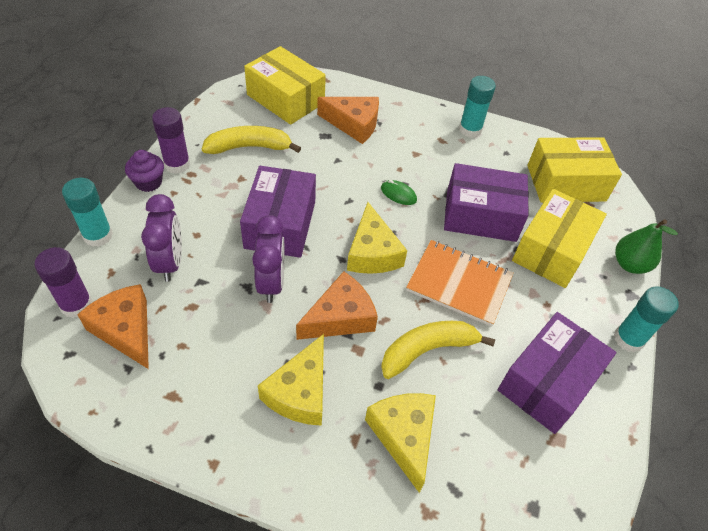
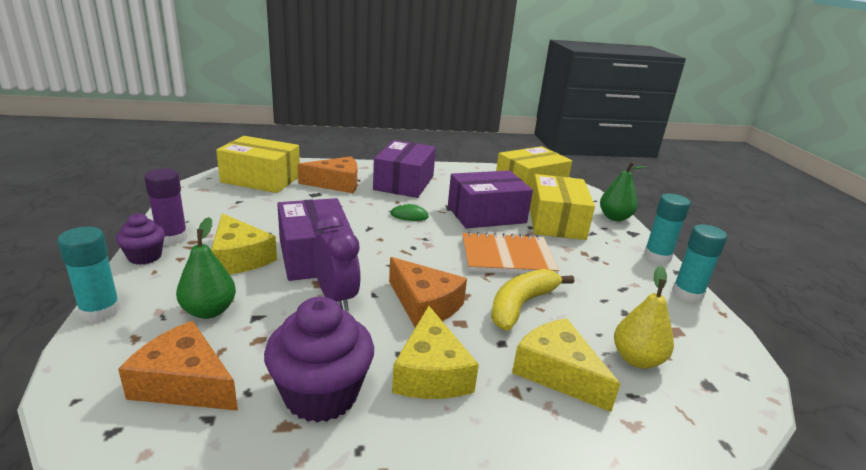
camera: 25 degrees left, 25 degrees down
purple glue stick [35,247,93,318] -> none
purple clock [141,194,182,282] -> green pear [176,217,236,319]
yellow banana [202,126,301,154] -> none
orange cheese [296,271,378,340] -> orange cheese turned 105 degrees clockwise [389,257,467,328]
yellow cheese [347,202,407,274] -> yellow cheese moved to [211,213,277,274]
turquoise glue stick [459,76,496,138] -> turquoise glue stick moved to [672,224,727,303]
purple box [498,312,617,434] -> purple box moved to [373,140,436,198]
none -> purple cupcake [264,297,374,423]
none -> yellow pear [614,266,674,369]

